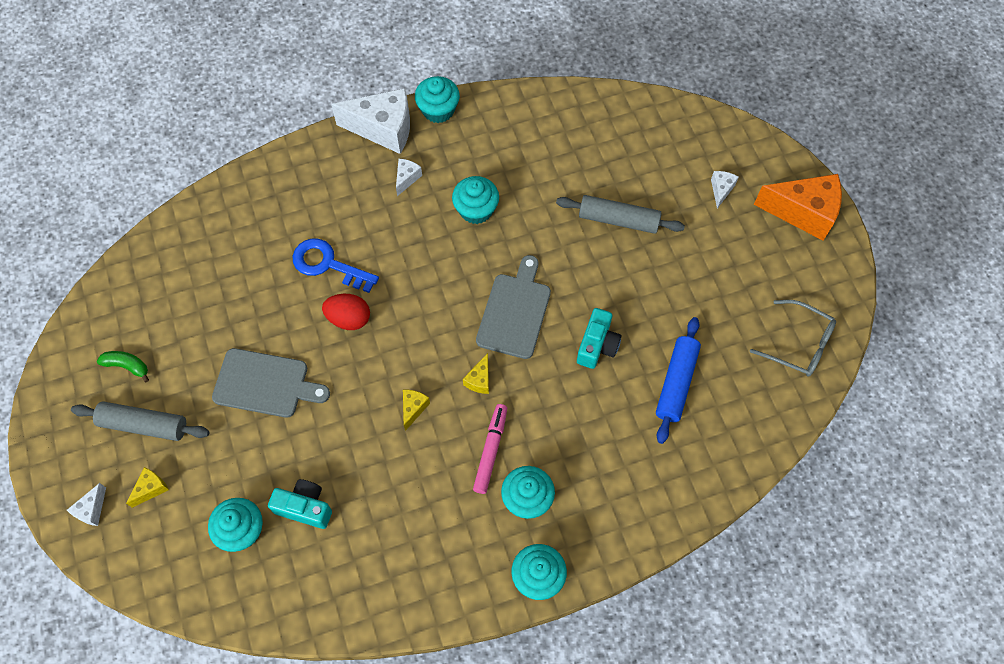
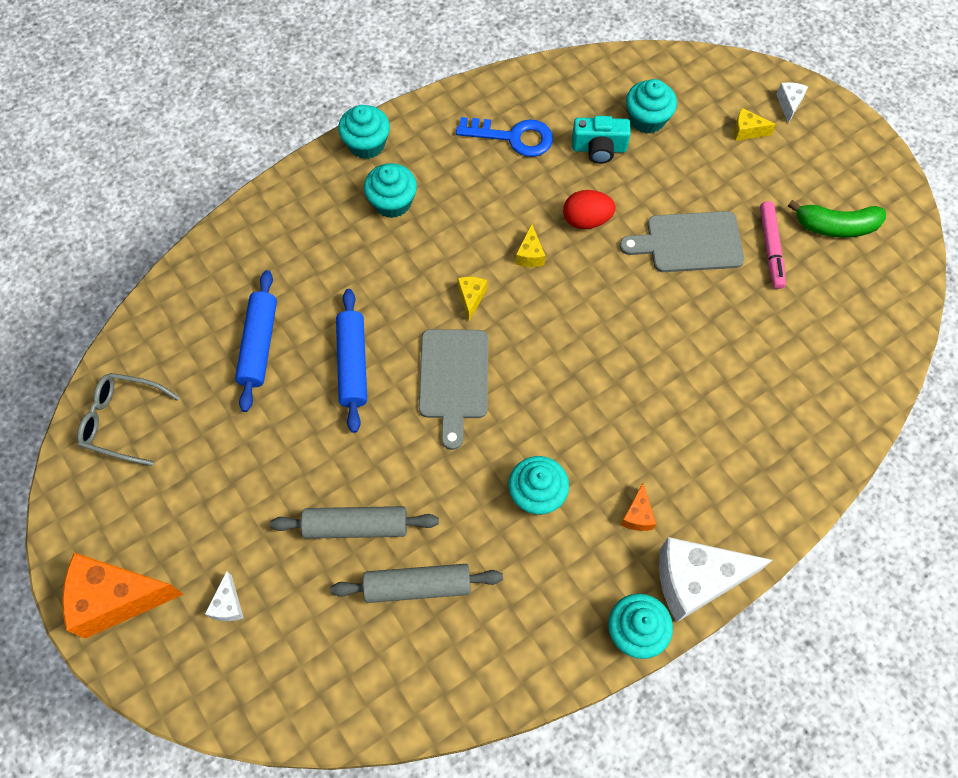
camera: 165 degrees right, 0 degrees up
grey rolling pin [71,401,209,441] -> grey rolling pin moved to [330,564,503,603]
green banana [97,351,149,382] -> green banana [788,200,886,238], size x1.57
yellow cheese [126,467,169,508] -> yellow cheese turned 75 degrees clockwise [734,108,776,141]
blue key [293,238,379,293] -> blue key moved to [456,117,553,157]
red egg [322,294,370,330] -> red egg moved to [563,190,616,229]
white cheese [396,159,422,196] -> orange cheese [621,483,656,531]
pink marker [473,404,507,494] -> pink marker moved to [760,201,786,289]
turquoise camera [577,308,622,369] -> blue rolling pin [336,289,367,433]

